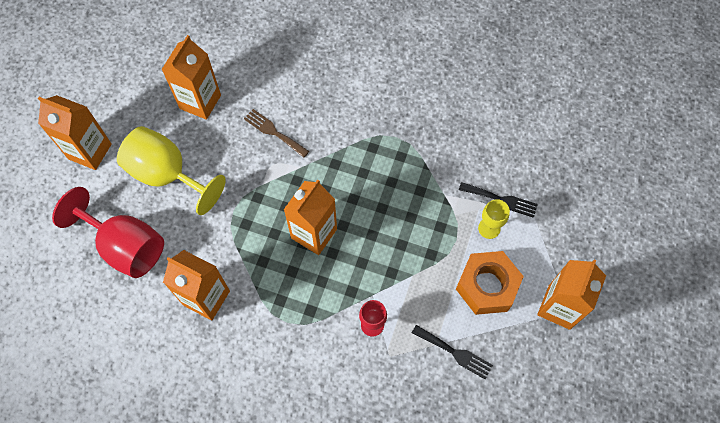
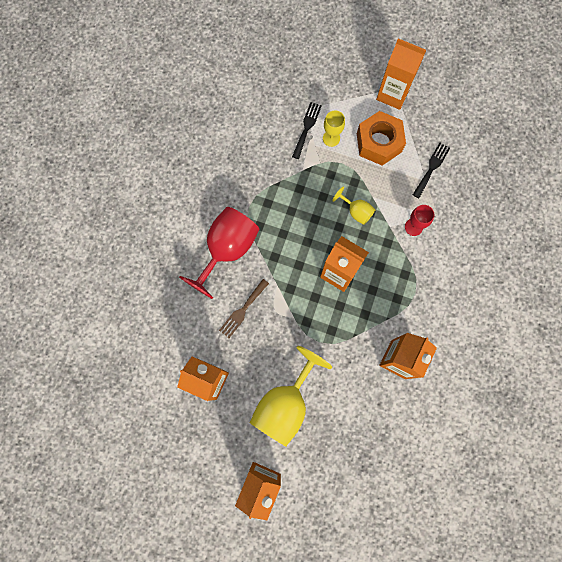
camera: 90 degrees left, 10 degrees up
red goblet [52,187,164,278] -> red goblet moved to [179,207,260,299]
none -> yellow goblet [332,186,376,225]

